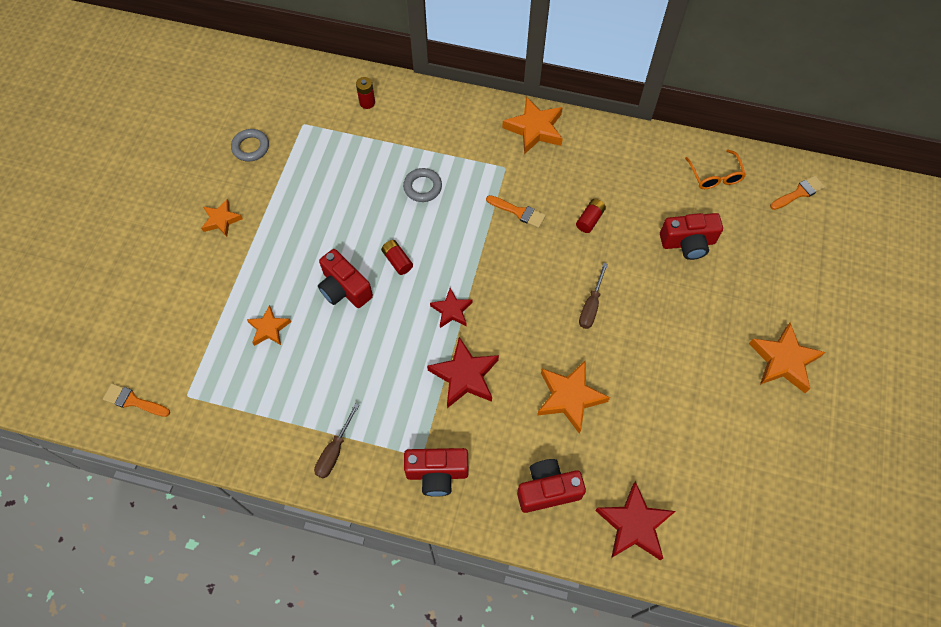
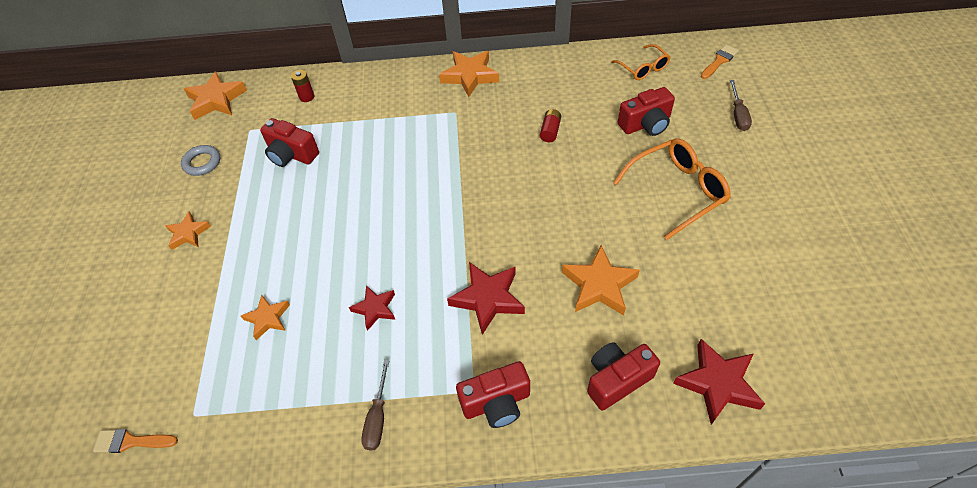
camera: 15 degrees left, 10 degrees down
red camera [318,249,373,308] -> red camera moved to [260,118,319,167]
red battery [381,240,413,275] -> none
grey ring [403,168,442,202] -> none
red star [430,288,473,328] -> red star moved to [349,285,395,331]
orange brush [486,195,546,228] -> none
brown screwdriver [579,263,608,329] -> brown screwdriver moved to [730,80,752,131]
orange star [749,323,825,393] -> orange star moved to [184,71,247,120]
none -> orange glasses [613,138,731,240]

